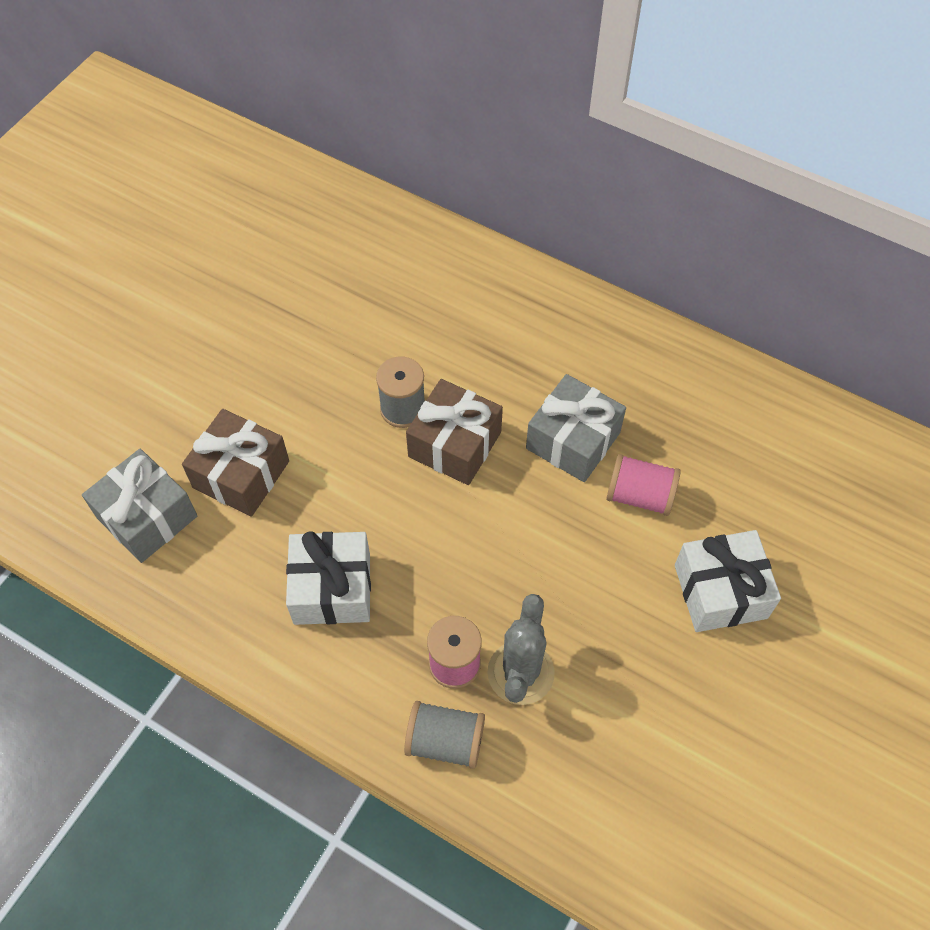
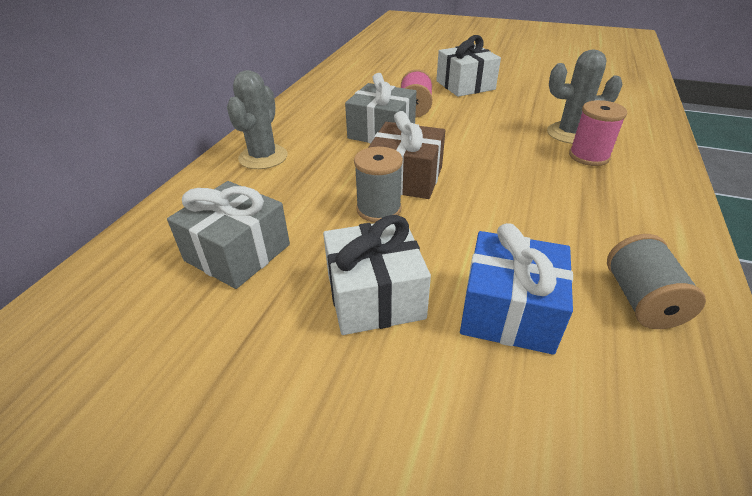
camera: 100 degrees left, 20 degrees down
grey gift [82,449,197,563] -> grey gift moved to [167,181,290,289]
brown gift [182,409,289,517] -> blue gift [460,223,573,355]
white gift [286,531,371,625] -> white gift moved to [323,215,431,335]
grey spool [404,701,485,769] -> grey spool moved to [607,234,706,329]
none -> grey cactus [227,70,287,169]

